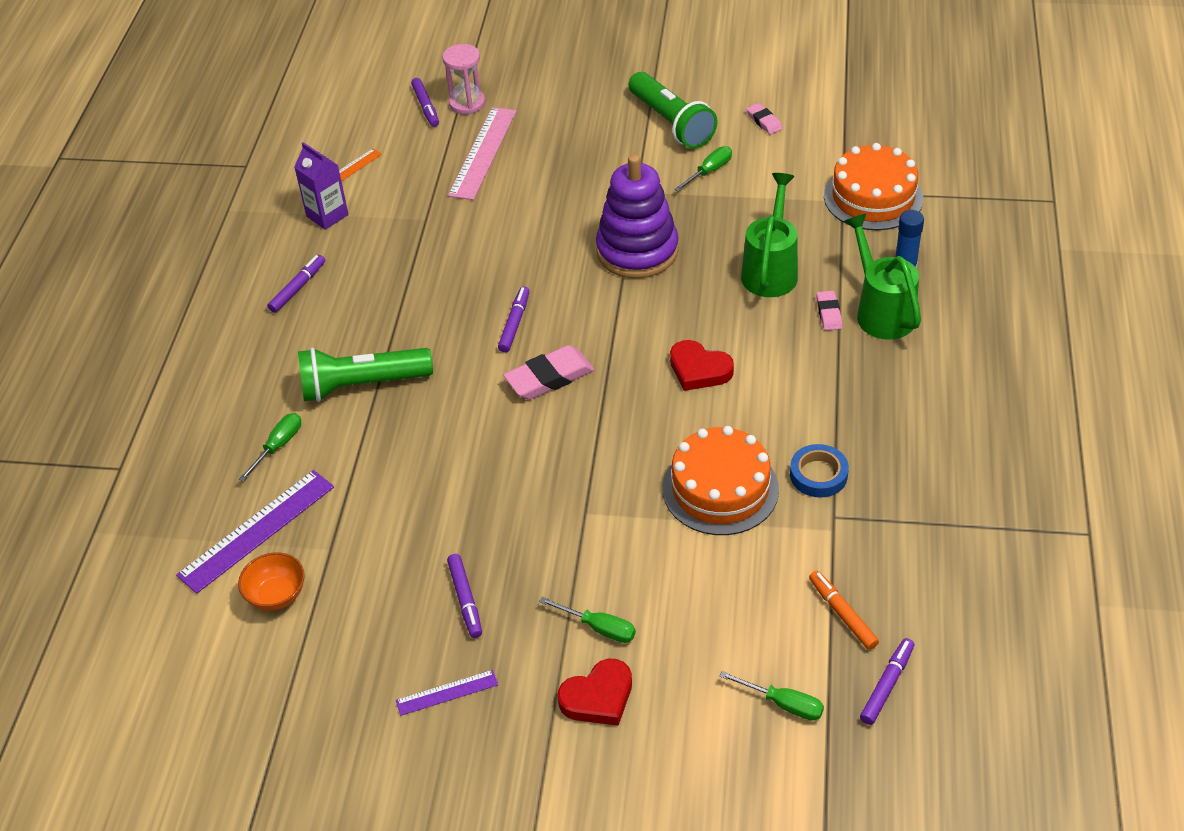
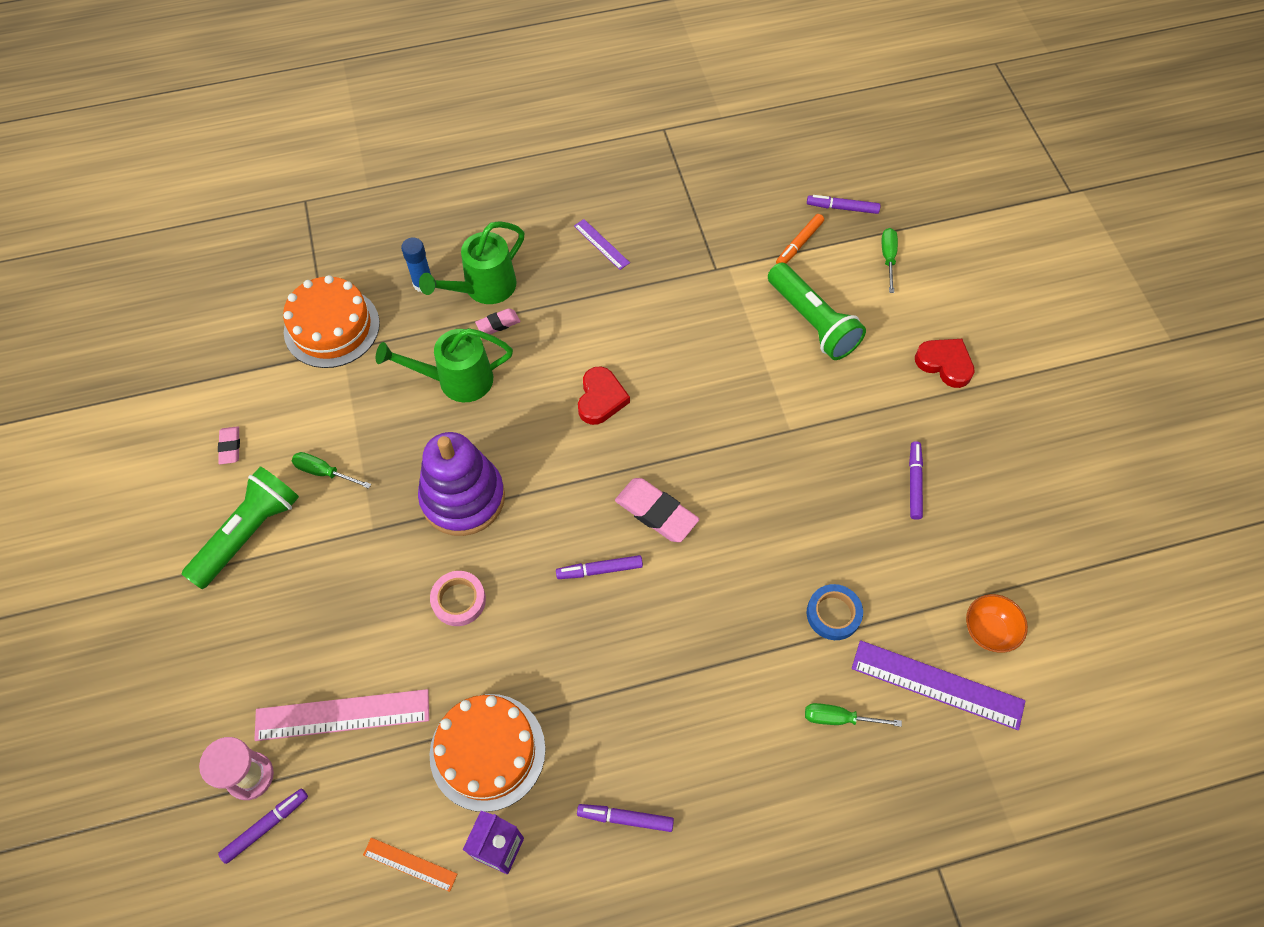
camera: 115 degrees left, 15 degrees up
green flashlight [298,348,433,402] -> green flashlight moved to [768,263,866,360]
purple ruler [396,670,498,716] -> purple ruler moved to [574,219,630,270]
purple marker [447,554,482,638] -> purple marker turned 45 degrees counterclockwise [909,441,923,520]
green screwdriver [539,597,636,643] -> none
orange cake [663,426,779,535] -> orange cake moved to [429,694,546,812]
pink eraser [746,103,783,135] -> pink eraser turned 45 degrees counterclockwise [218,426,240,464]
blue tape [790,444,849,498] -> blue tape moved to [807,584,863,640]
none -> pink tape [430,571,486,626]

